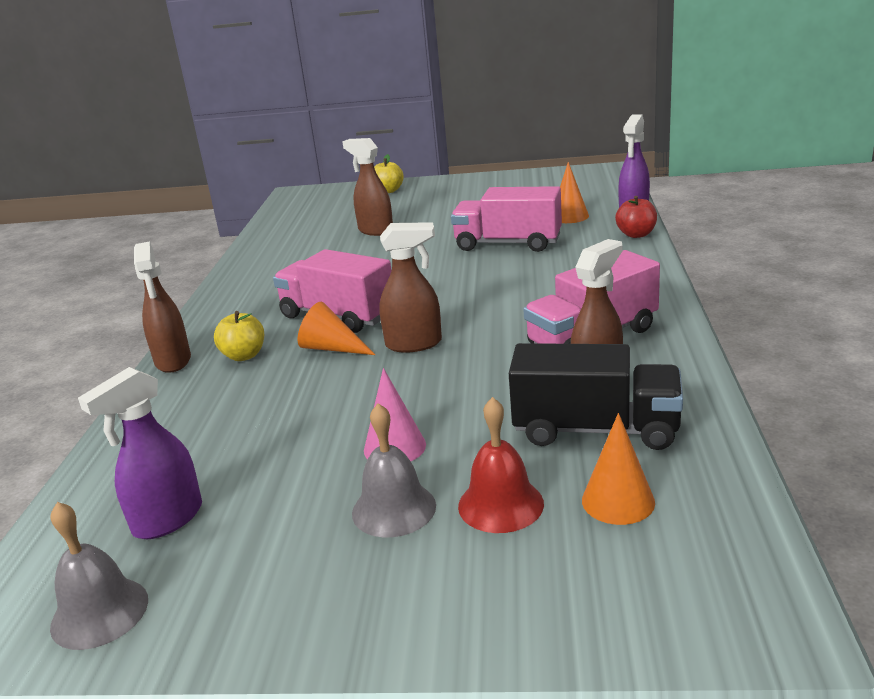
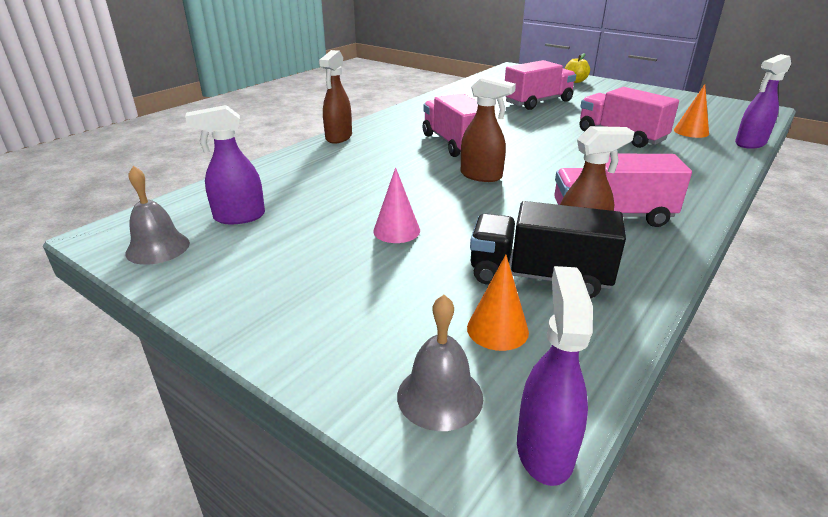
camera: 30 degrees right, 5 degrees up
yellow apple [214,311,264,361] -> none
orange cone [297,302,375,355] -> none
brown spray bottle [342,138,393,236] -> pink truck [505,60,576,110]
grey bell [352,403,436,537] -> grey bell moved to [397,295,483,431]
red bell [458,397,544,533] -> none
black truck [509,343,683,450] -> black truck turned 150 degrees clockwise [470,201,626,298]
red apple [615,196,657,238] -> none
none -> purple spray bottle [517,266,593,486]

